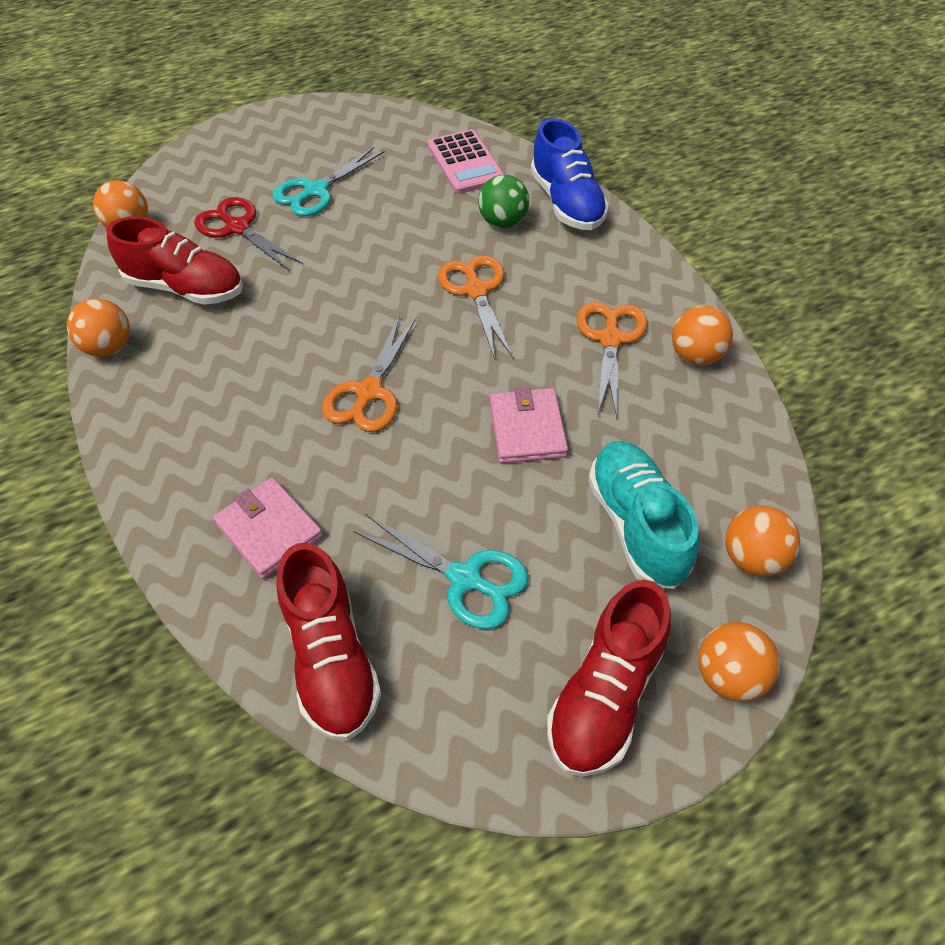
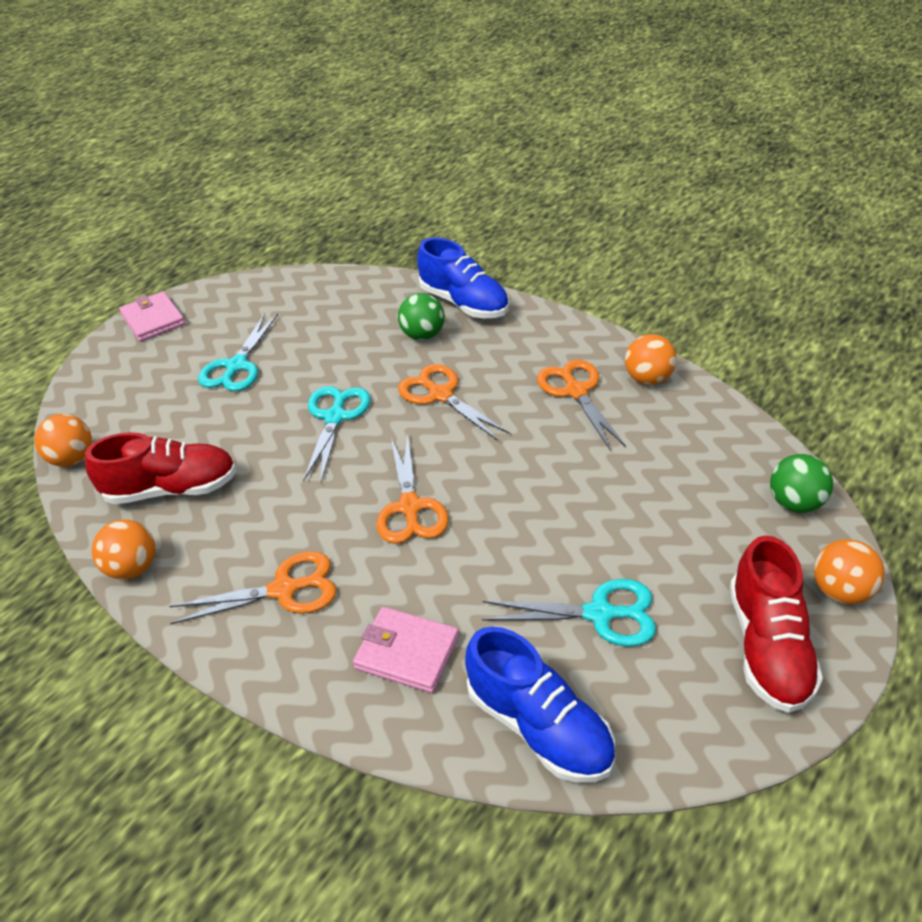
camera: 25 degrees left, 10 degrees down
red scissors [194,197,303,270] -> none
red shoe [276,543,381,741] -> blue shoe [465,626,615,782]
pink calculator [427,129,505,194] -> none
pink wallet [490,386,568,464] -> pink wallet moved to [119,292,185,342]
turquoise shoe [588,441,699,589] -> none
orange ball [725,506,800,576] -> green ball [770,454,833,513]
none -> orange scissors [169,551,337,624]
none -> turquoise scissors [303,386,371,482]

